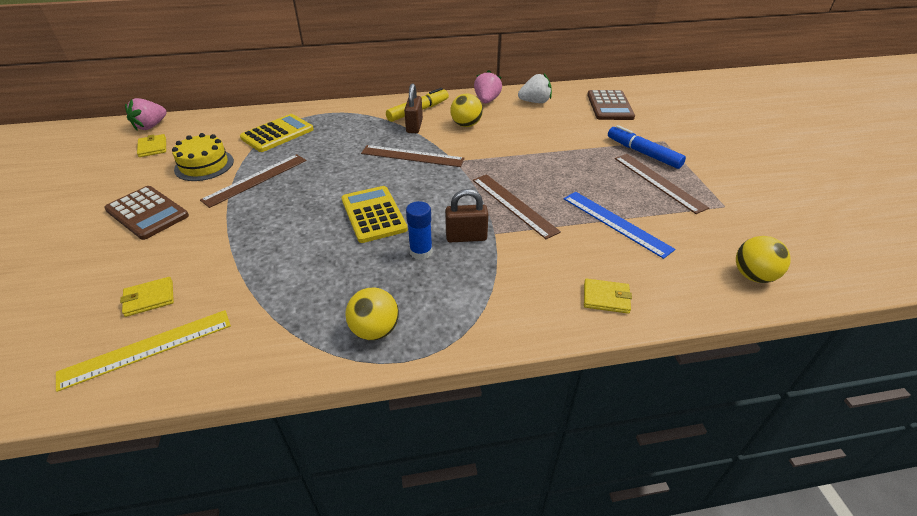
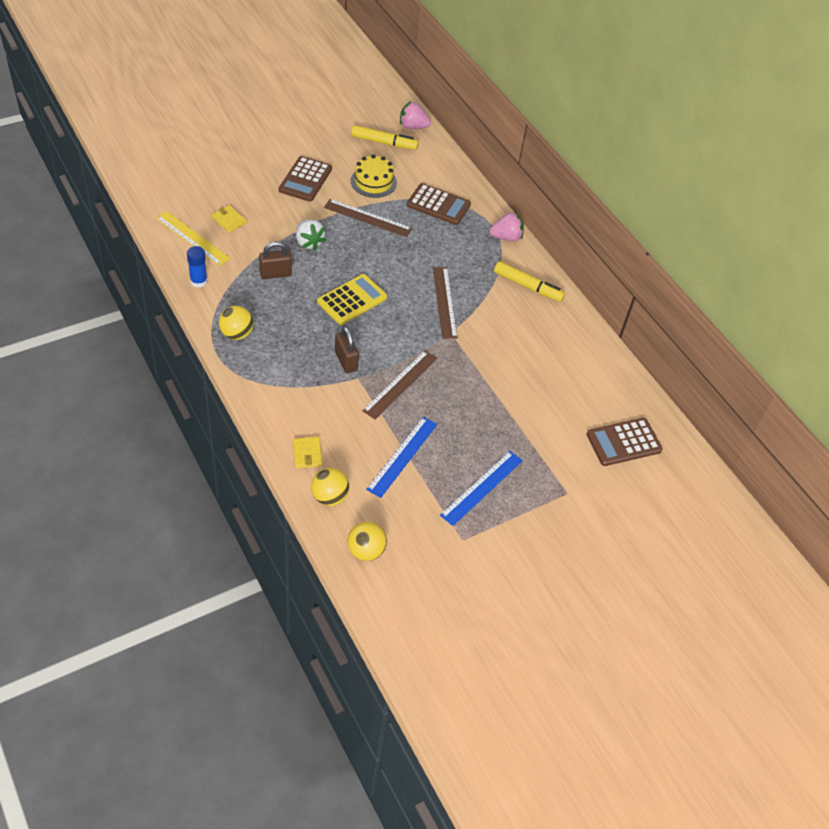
camera: 65 degrees right, 10 degrees up
yellow wallet [137,134,166,157] -> yellow marker [351,125,419,150]
yellow calculator [240,114,314,152] -> brown calculator [407,183,471,225]
brown padlock [404,84,423,133] -> brown padlock moved to [259,241,292,279]
blue glue stick [406,201,433,260] -> blue glue stick moved to [187,246,207,288]
yellow ball [450,94,483,127] -> yellow ball moved to [311,468,349,506]
pink strawberry [474,70,502,104] -> pink strawberry moved to [489,212,524,241]
white strawberry [518,74,552,103] -> white strawberry moved to [296,219,326,251]
blue marker [608,125,686,169] -> none
brown ruler [615,154,709,214] -> blue ruler [440,451,523,526]

